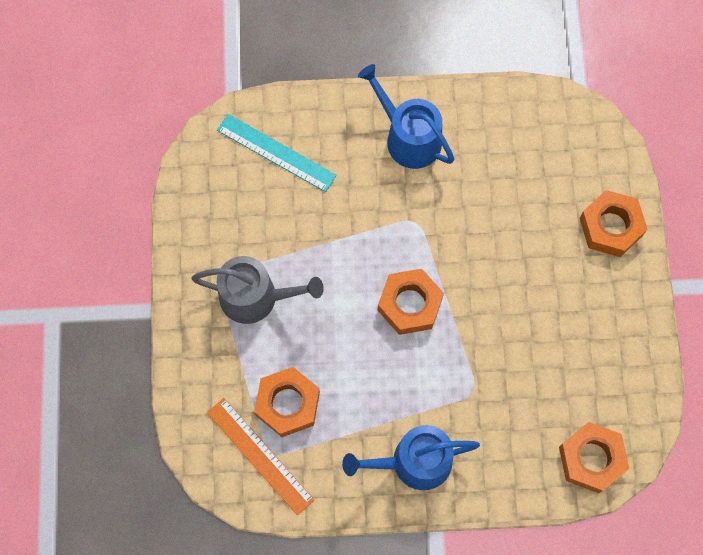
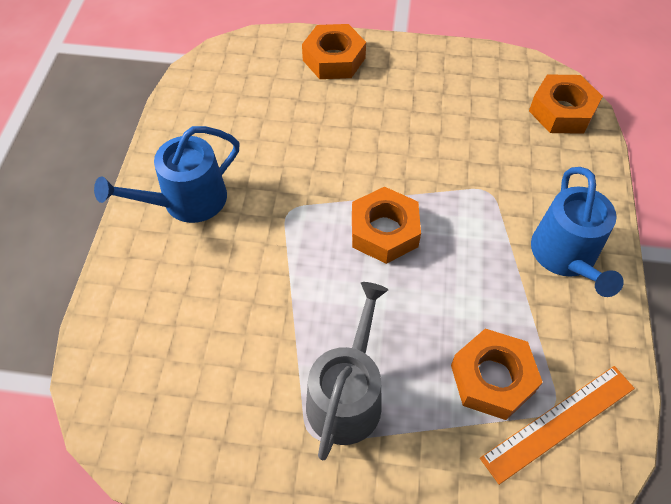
camera: 80 degrees left, 15 degrees down
turquoise ruler [217,114,337,192] -> none

